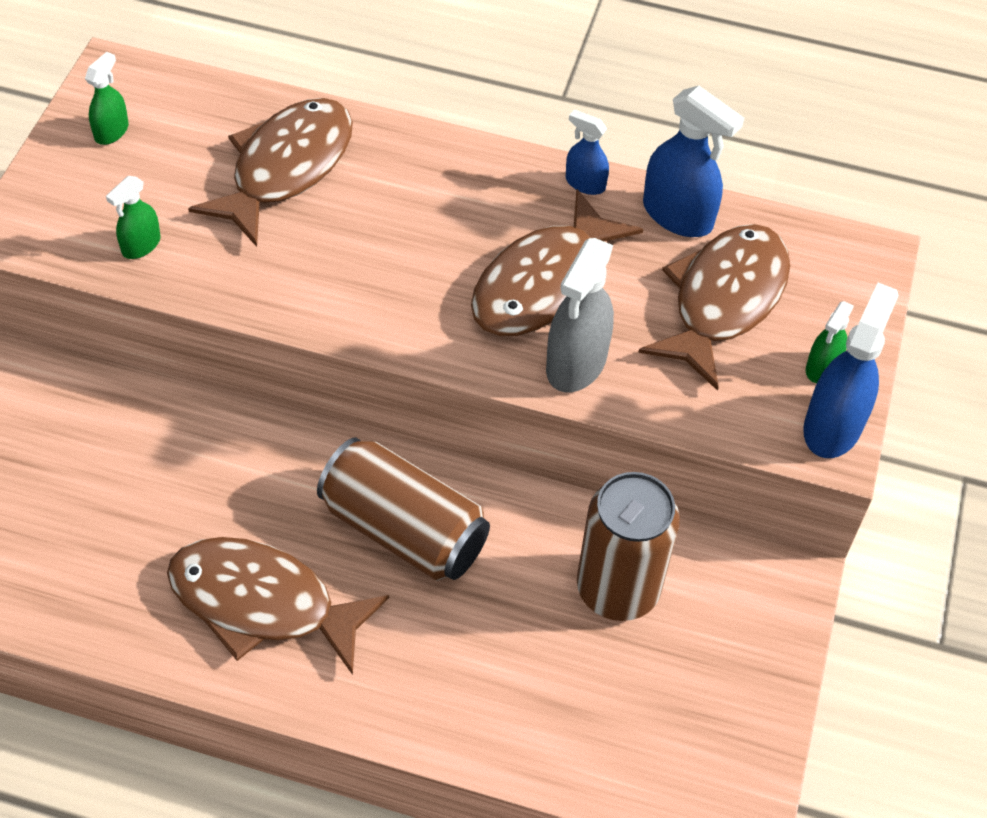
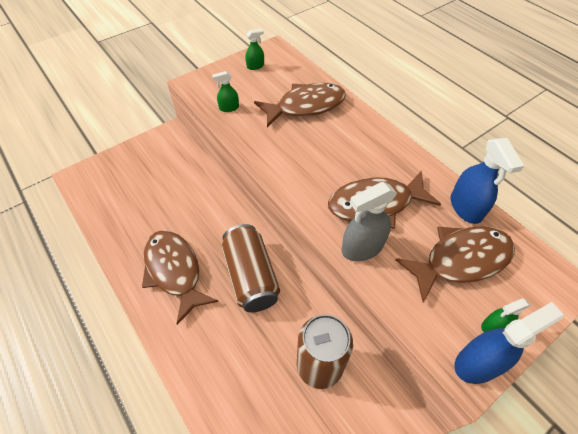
camera: 40 degrees right, 0 degrees up
blue spray bottle [566,109,609,195] -> none

